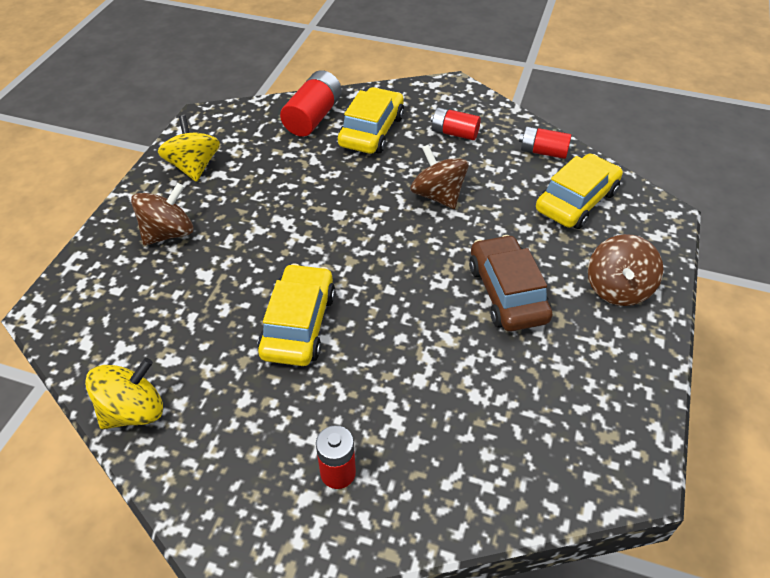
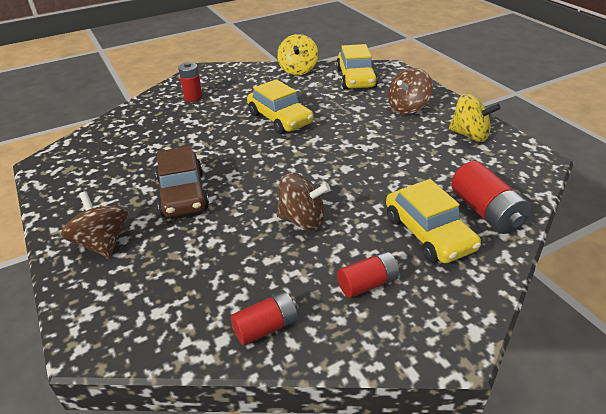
camera: 135 degrees right, 10 degrees down
brown spinning top [131,183,193,246] -> brown spinning top turned 45 degrees clockwise [388,68,433,114]
brown car [469,235,553,331] -> brown car turned 45 degrees clockwise [155,146,209,217]
yellow car [536,154,623,229] -> yellow car moved to [336,44,378,89]

